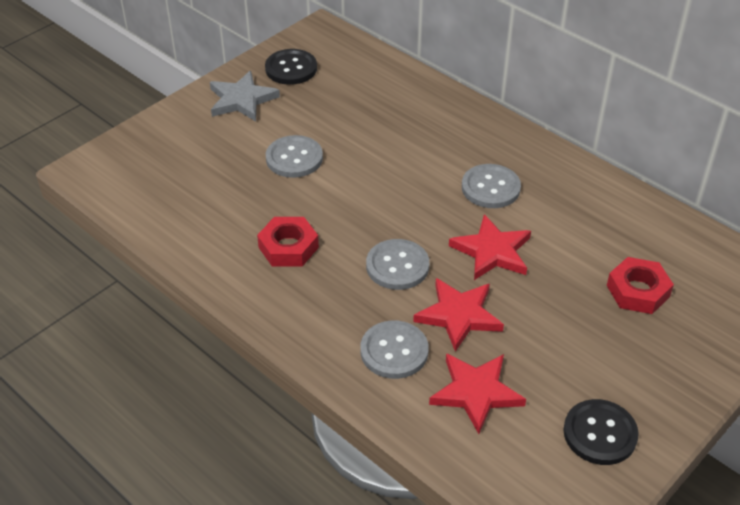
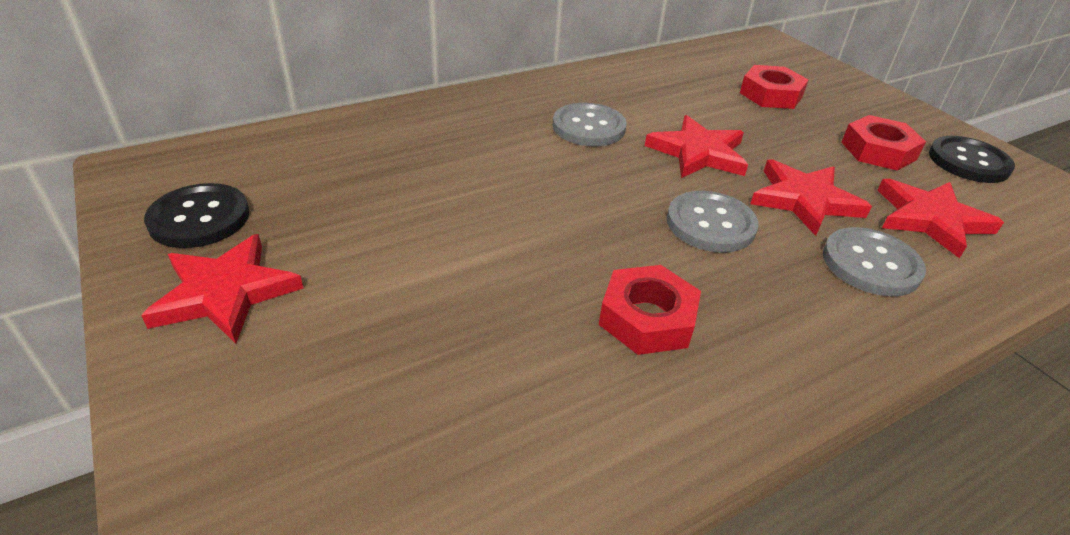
camera: 75 degrees left, 5 degrees down
grey star [210,71,280,122] -> red star [141,234,304,344]
grey button [266,135,323,178] -> none
none -> red nut [841,115,926,170]

